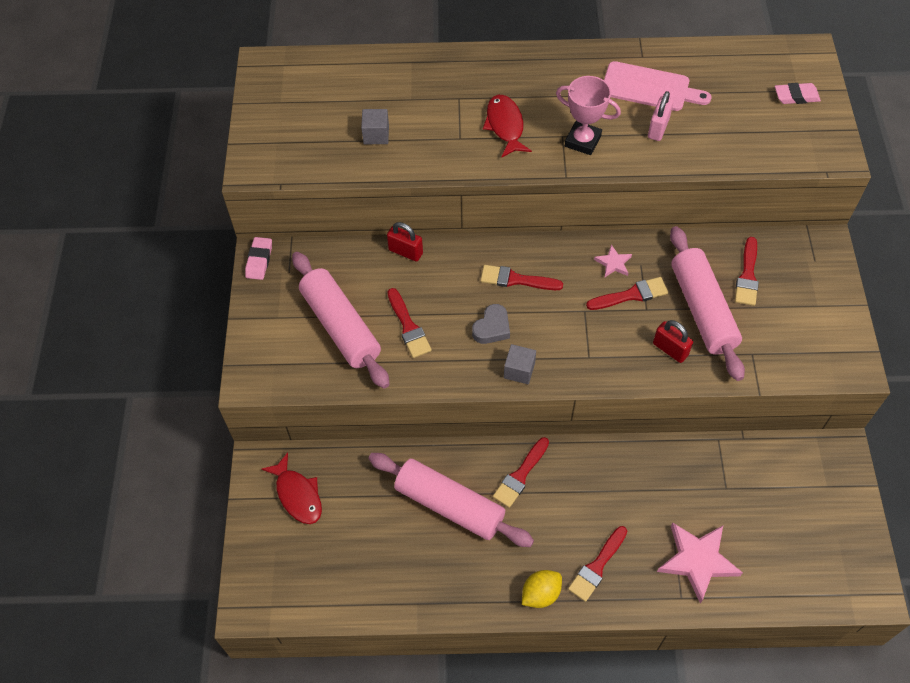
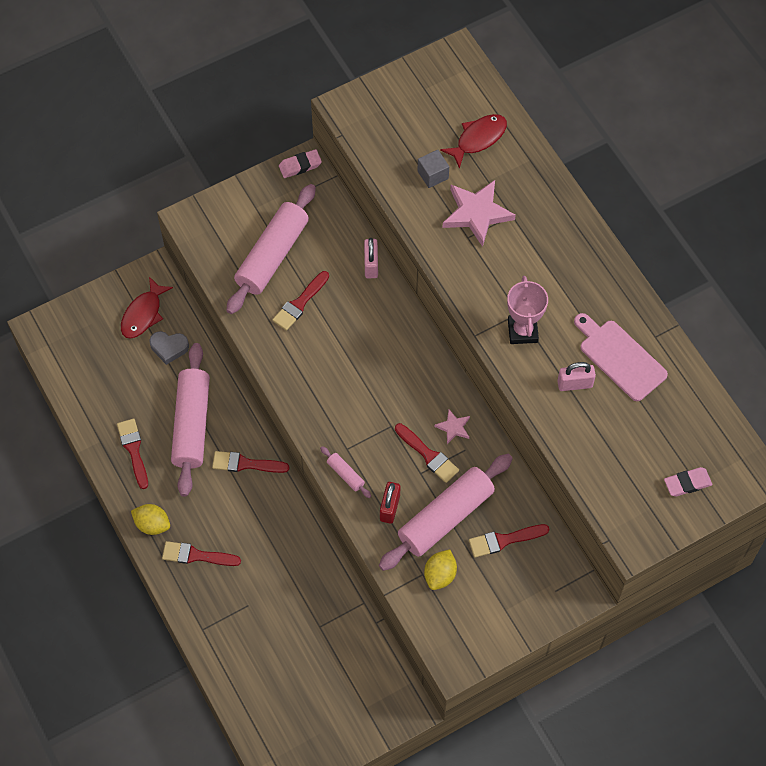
camera: 60 degrees right, 5 degrees up
red padlock [387,222,423,262] -> pink padlock [364,238,378,278]
grey heart [472,304,510,344] -> grey heart moved to [150,331,189,365]
red brush [480,265,563,290] -> red brush moved to [117,419,148,489]
red fish [483,95,532,157] -> red fish moved to [440,114,507,169]
grey cube [504,344,536,384] -> none
pink cutting board [604,61,711,111] -> pink cutting board turned 150 degrees clockwise [574,313,668,401]
pink star [657,523,743,604] -> pink star moved to [442,180,516,247]
pink eraser [775,83,821,104] -> pink eraser turned 75 degrees counterclockwise [664,467,712,497]
none -> pink rolling pin [320,446,371,498]
none -> yellow lemon [424,549,457,590]

